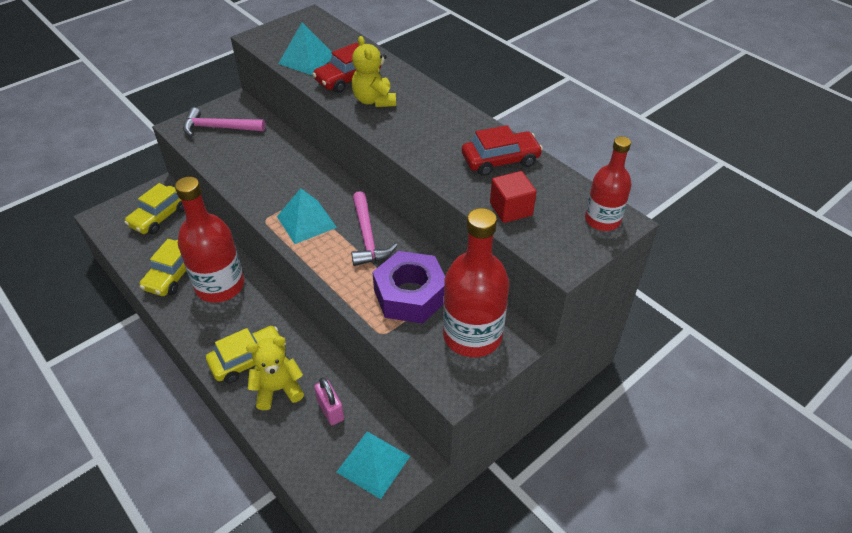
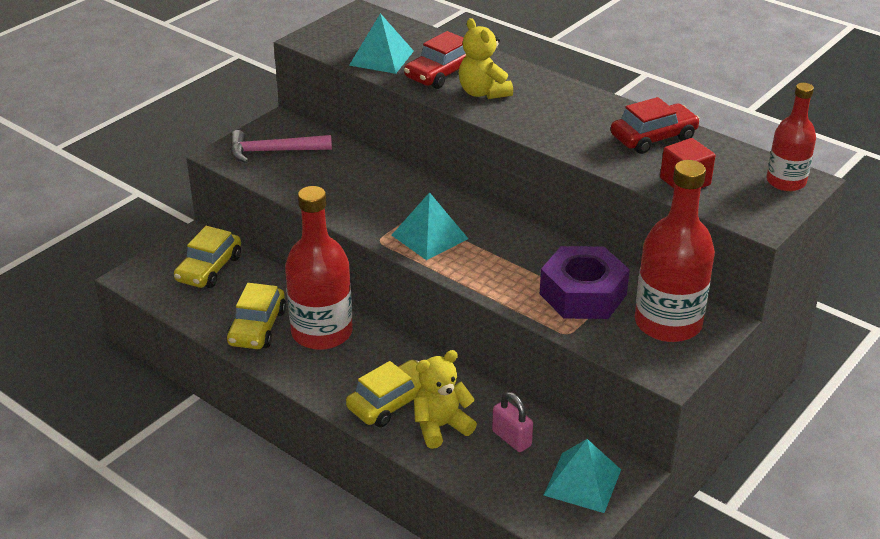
camera: 10 degrees left, 10 degrees down
pink hammer [351,191,398,266] -> none

